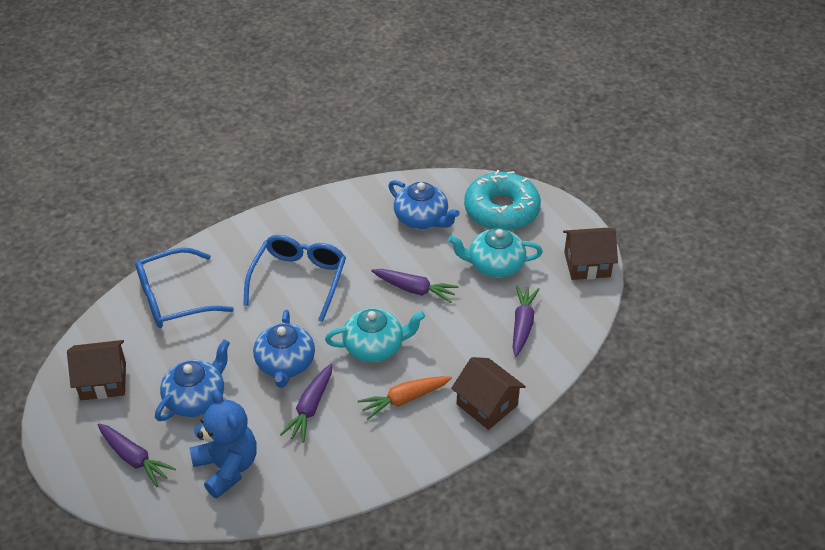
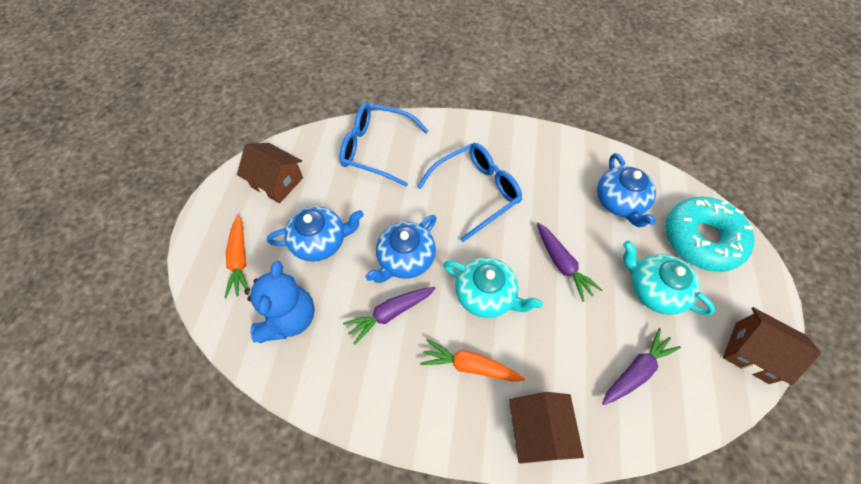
camera: 40 degrees right, 15 degrees up
purple carrot [97,424,176,487] -> orange carrot [224,215,248,298]

